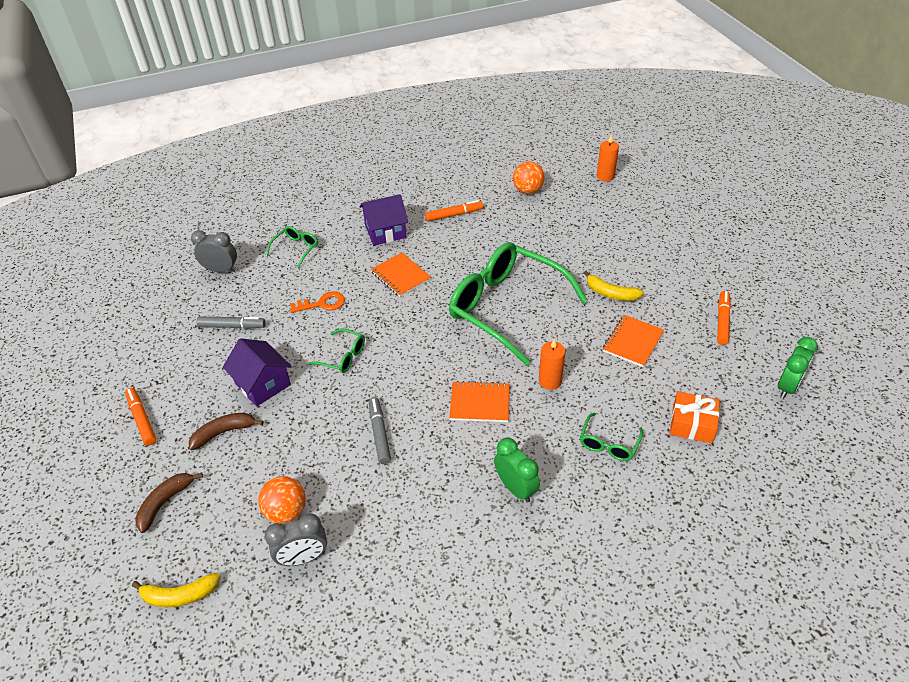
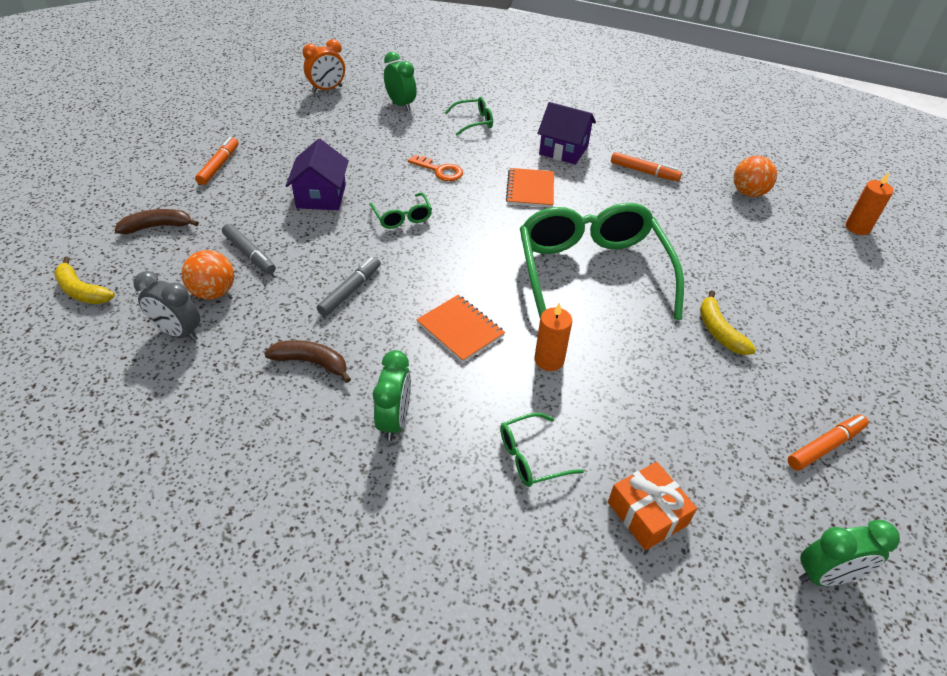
camera: 40 degrees right, 0 degrees up
brown banana [189,413,264,450] -> brown banana moved to [264,340,351,383]
grey clock [191,230,237,273] -> green clock [384,52,417,111]
grey marker [197,317,266,329] -> grey marker moved to [222,224,276,274]
orange notebook [603,315,664,367] -> none
none -> orange clock [302,39,345,93]

